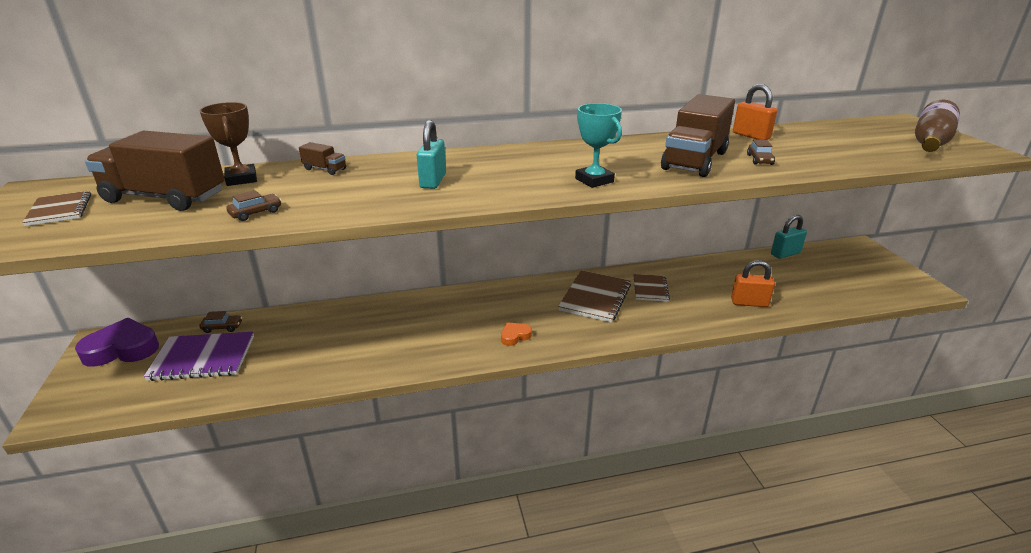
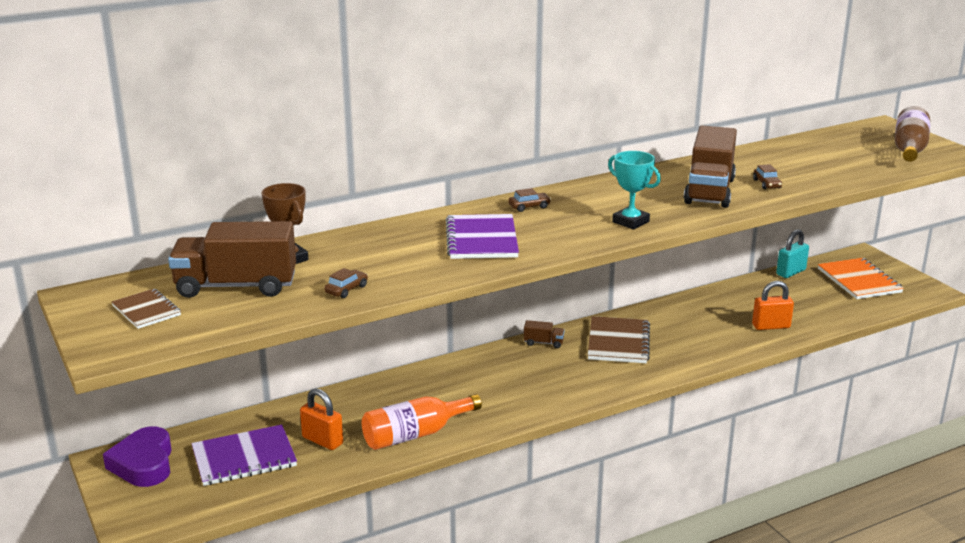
camera: 15 degrees left, 5 degrees down
purple heart [75,318,159,367] -> purple heart turned 75 degrees counterclockwise [103,426,172,487]
brown car [200,311,242,333] -> brown car moved to [508,188,551,212]
brown truck [299,142,346,175] -> brown truck moved to [524,320,564,348]
turquoise padlock [417,120,446,189] -> purple notebook [446,214,519,259]
orange heart [501,322,532,346] -> none
brown notebook [633,274,670,302] -> none
orange padlock [733,84,777,140] -> orange padlock moved to [300,388,343,450]
none -> orange bottle [362,394,482,450]
none -> orange notebook [818,258,904,299]

